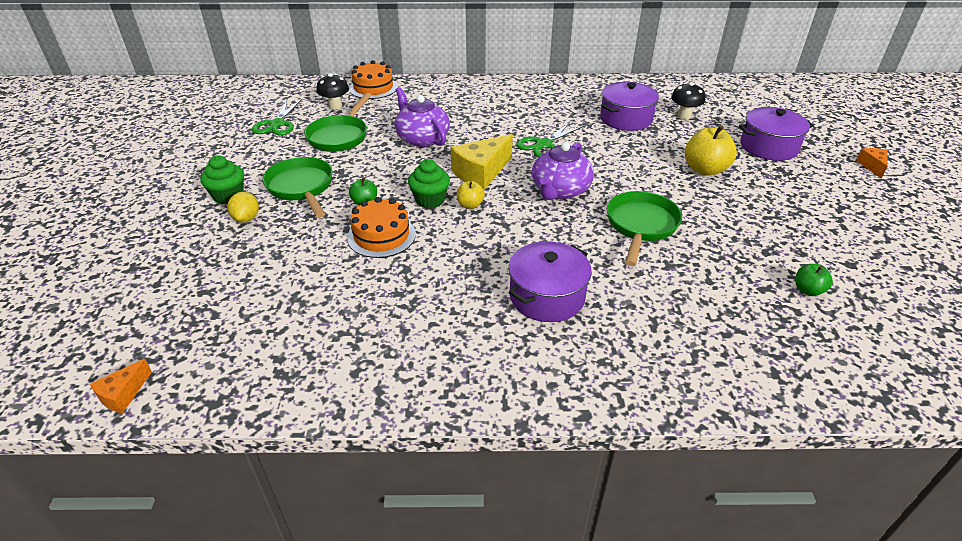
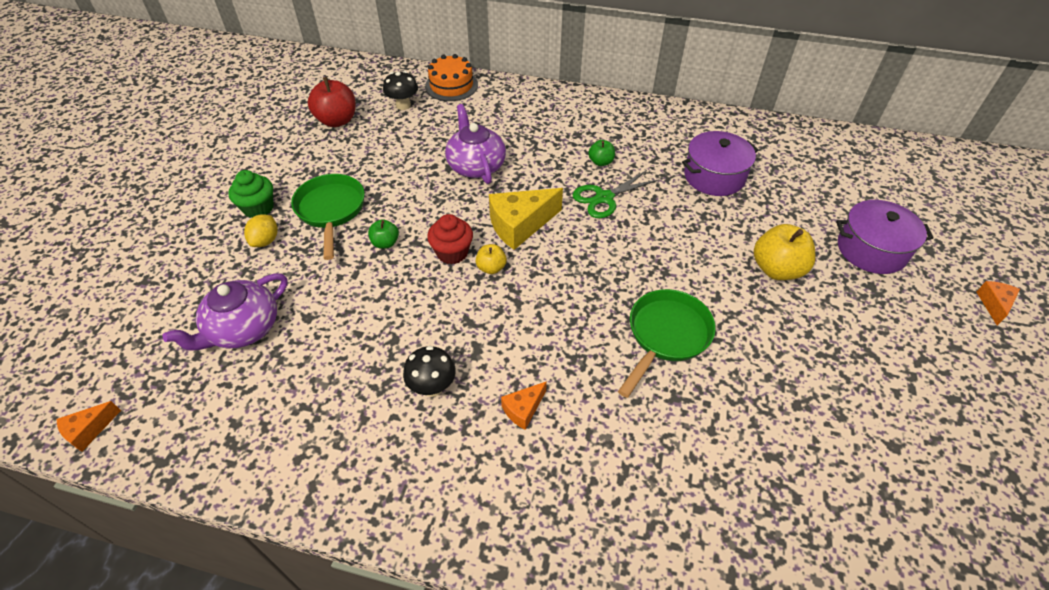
camera: 15 degrees right, 10 degrees up
green scissors [252,99,302,136] -> red apple [308,77,356,127]
green pan [304,93,371,152] -> none
orange cake [347,197,416,258] -> none
green cupcake [408,159,450,208] -> red cupcake [427,214,473,264]
purple pot [508,241,592,322] -> orange cheese [501,381,547,430]
purple teapot [532,142,594,200] -> purple teapot moved to [163,273,288,351]
black mushroom [671,82,705,119] -> black mushroom moved to [403,346,456,397]
green apple [795,264,833,296] -> green apple moved to [588,140,615,166]

